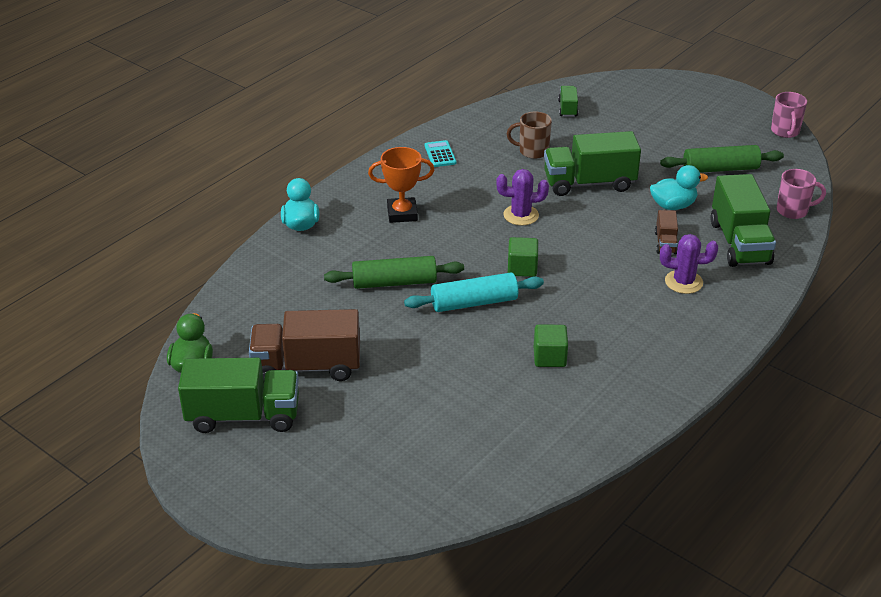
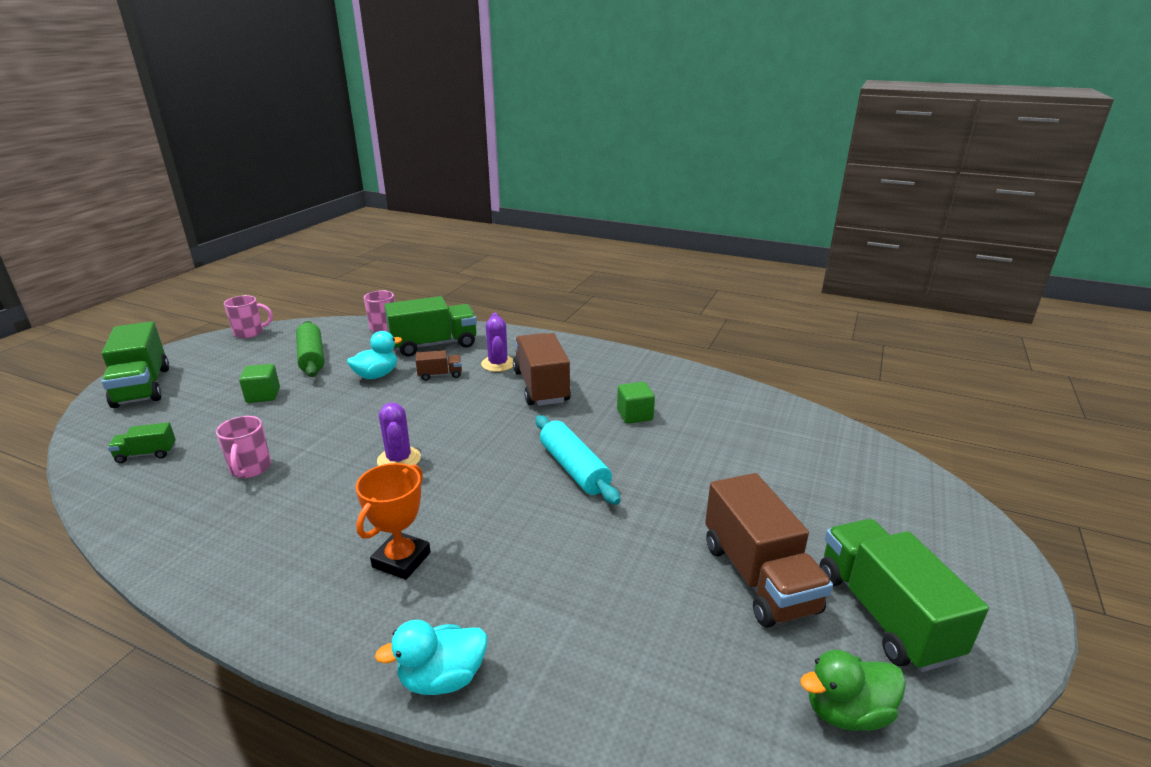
camera: 105 degrees left, 10 degrees down
green rolling pin [324,256,464,289] -> none
orange trophy [368,147,434,223] -> orange trophy turned 45 degrees clockwise [356,463,431,580]
turquoise calculator [425,140,456,167] -> none
brown mug [507,112,552,159] -> pink mug [216,416,271,478]
green cube [508,237,538,277] -> green cube moved to [239,364,280,403]
green truck [544,131,641,196] -> green truck moved to [102,321,169,408]
turquoise duck [650,165,708,210] -> turquoise duck turned 75 degrees clockwise [347,331,402,379]
none -> brown truck [513,333,571,406]

